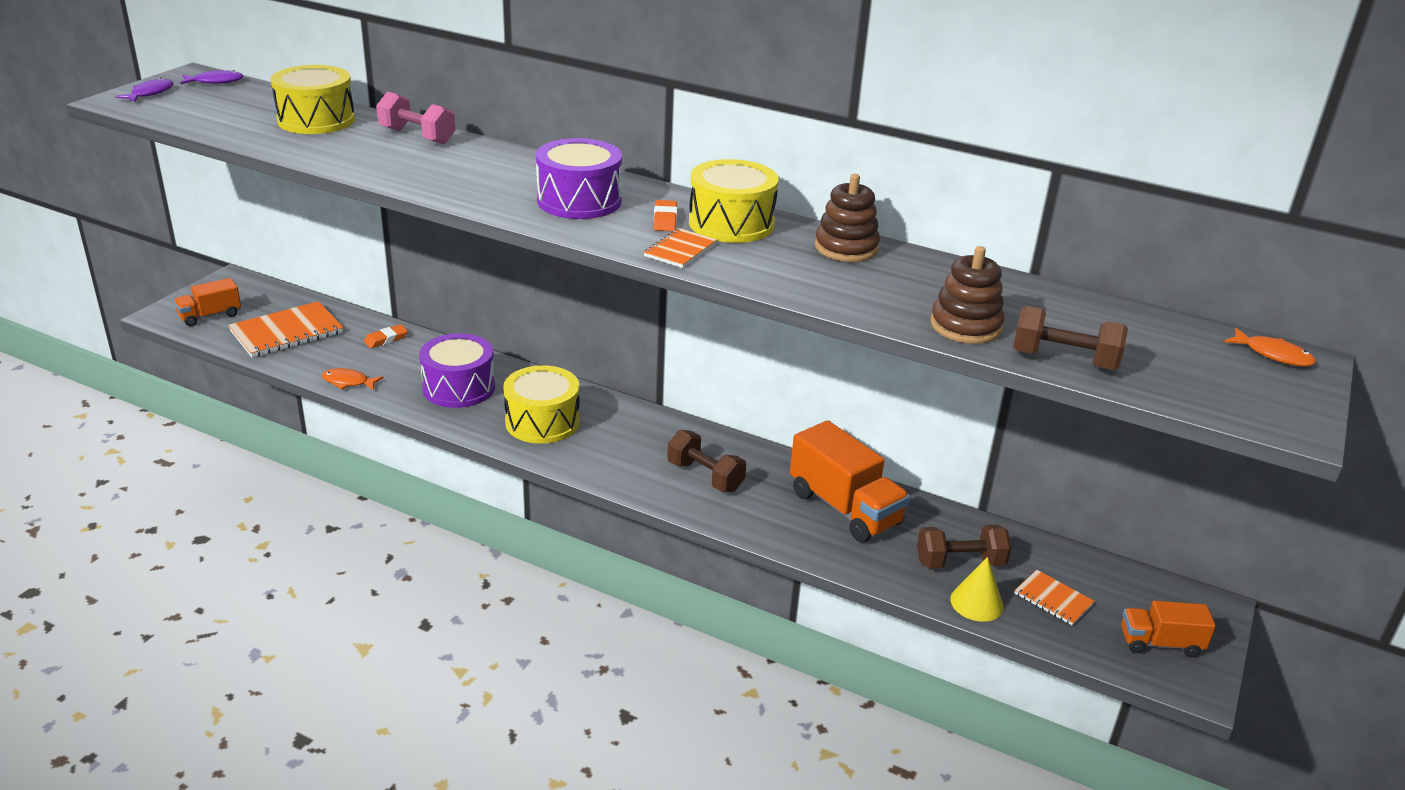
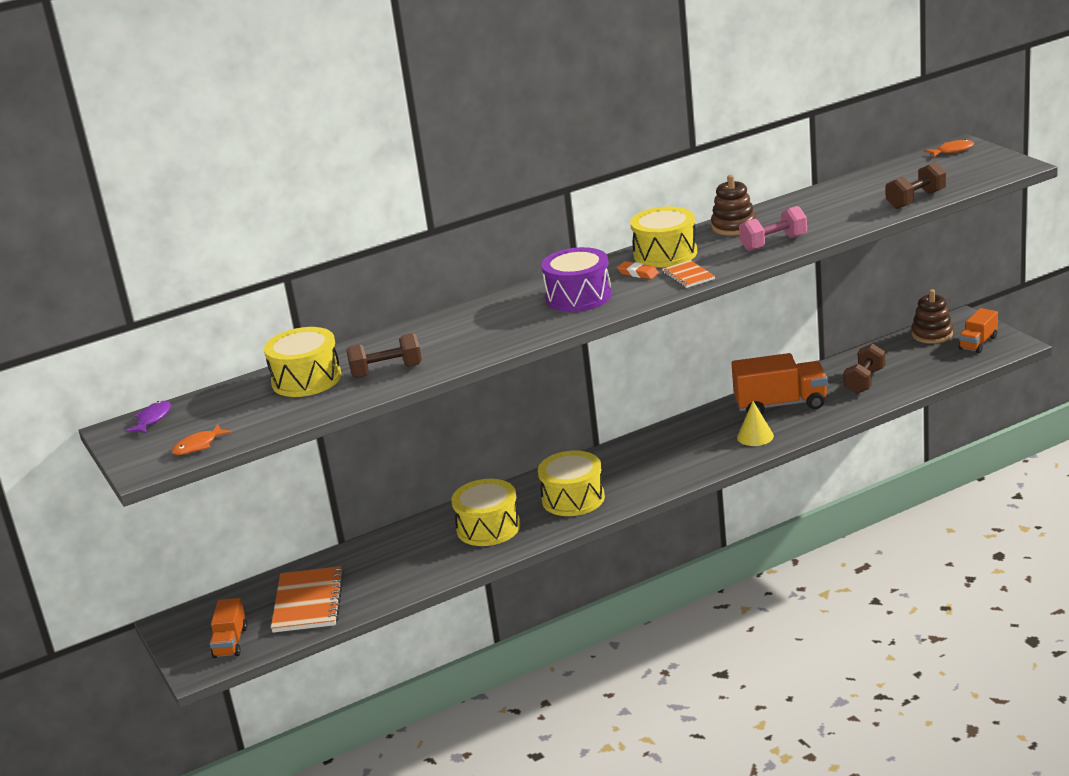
camera: 50 degrees left, 5 degrees down
purple fish [115,78,174,102] -> none
orange fish [322,368,384,390] -> orange fish moved to [171,424,232,455]
orange eraser [364,324,408,348] -> none
pink dumbbell [376,92,455,144] -> pink dumbbell moved to [739,206,807,251]
purple drum [419,333,495,408] -> yellow drum [451,479,520,546]
brown dumbbell [667,430,746,492] -> brown dumbbell moved to [346,333,422,378]
brown stacking toy [930,246,1005,344] -> brown stacking toy moved to [912,289,953,344]
yellow cone [950,557,1004,622] -> yellow cone moved to [737,401,774,446]
orange notebook [1015,570,1095,626] -> none

